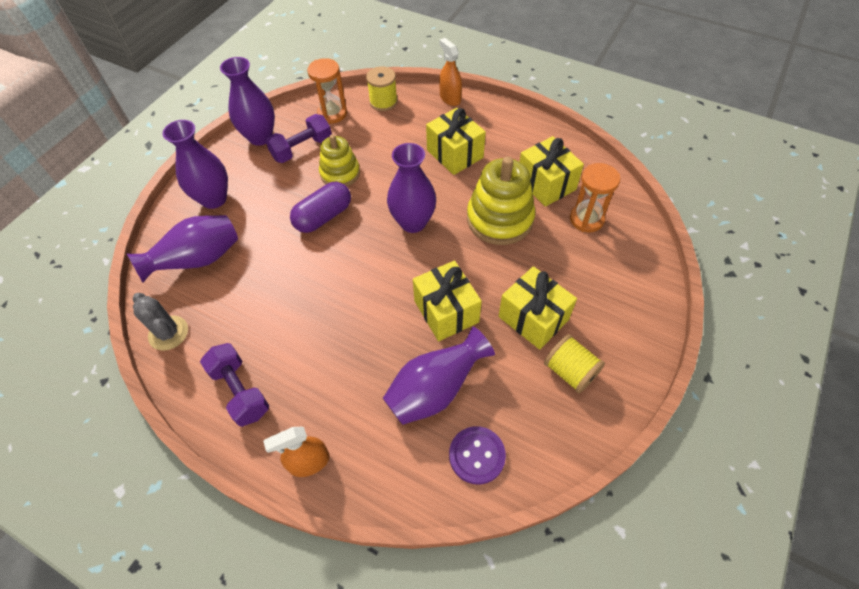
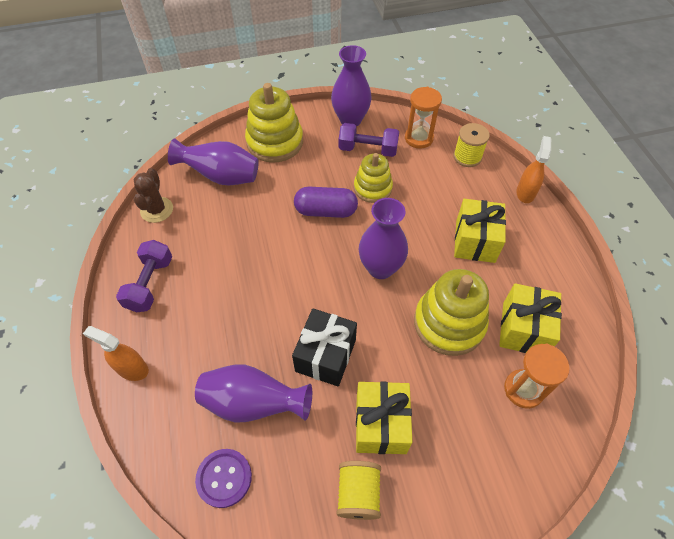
camera: 45 degrees right, 0 degrees up
grey cactus [133,293,188,351] -> brown cactus [134,168,173,223]
purple vase [162,120,228,209] -> yellow stacking toy [245,83,303,163]
yellow gift [413,261,482,341] -> black gift [292,308,357,387]

